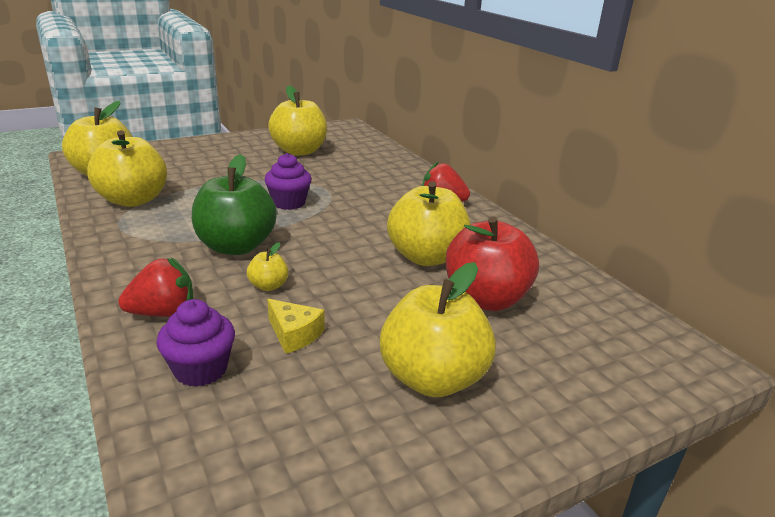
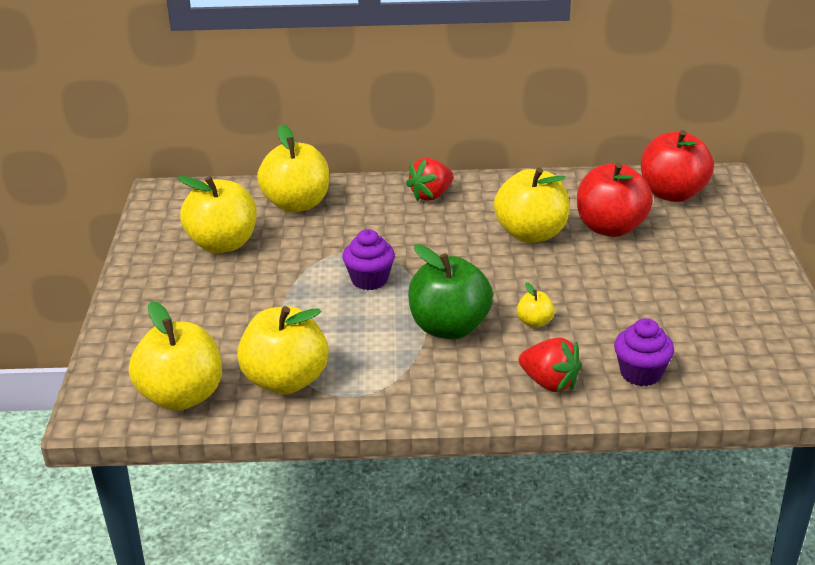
camera: 60 degrees left, 5 degrees up
red strawberry [118,258,193,317] -> red strawberry turned 120 degrees clockwise [519,338,582,392]
yellow cheese [267,299,325,354] -> none
yellow apple [380,262,496,397] -> yellow apple moved to [257,124,329,212]
none -> red apple [641,130,714,202]

